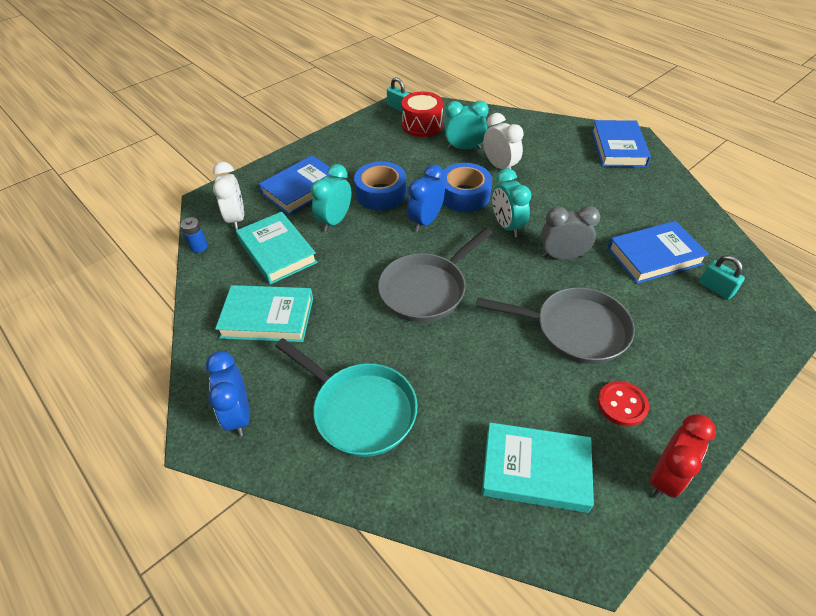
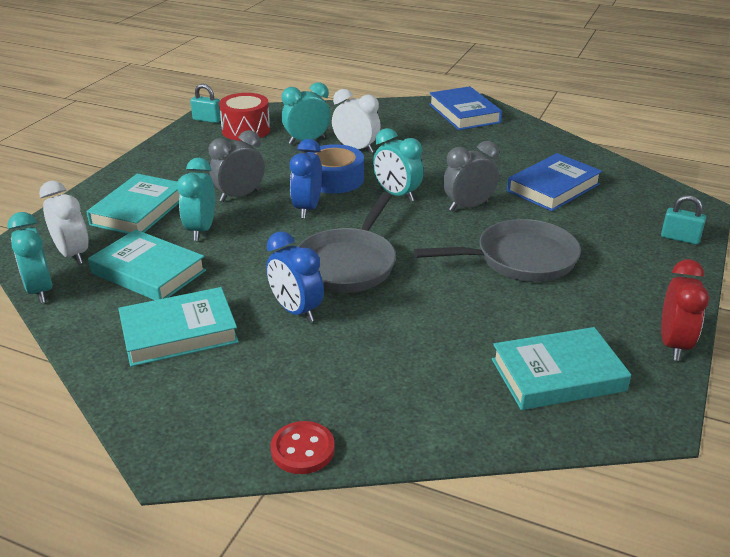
camera: 25 degrees left, 15 degrees down
blue battery [180,217,208,253] -> turquoise clock [7,212,52,303]
blue clock [206,351,250,436] -> blue clock moved to [266,231,324,323]
blue book [259,155,331,215] -> turquoise book [86,174,179,234]
turquoise pan [275,338,418,457] -> none
blue tape [354,162,407,210] -> grey clock [209,130,265,202]
red button [598,381,649,426] -> red button moved to [271,421,335,474]
turquoise padlock [699,255,745,300] -> turquoise padlock moved to [661,195,706,245]

